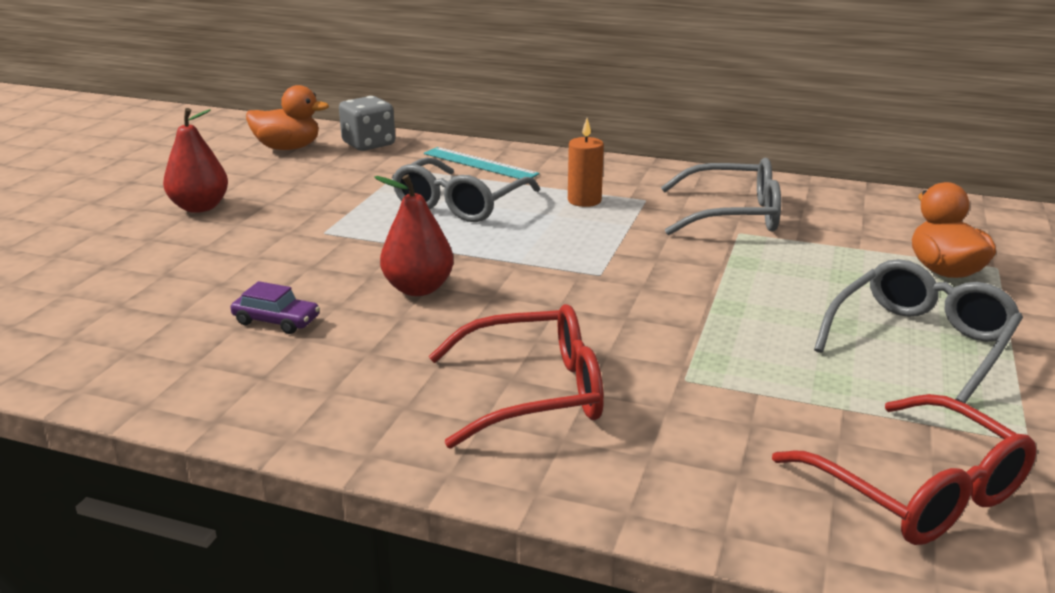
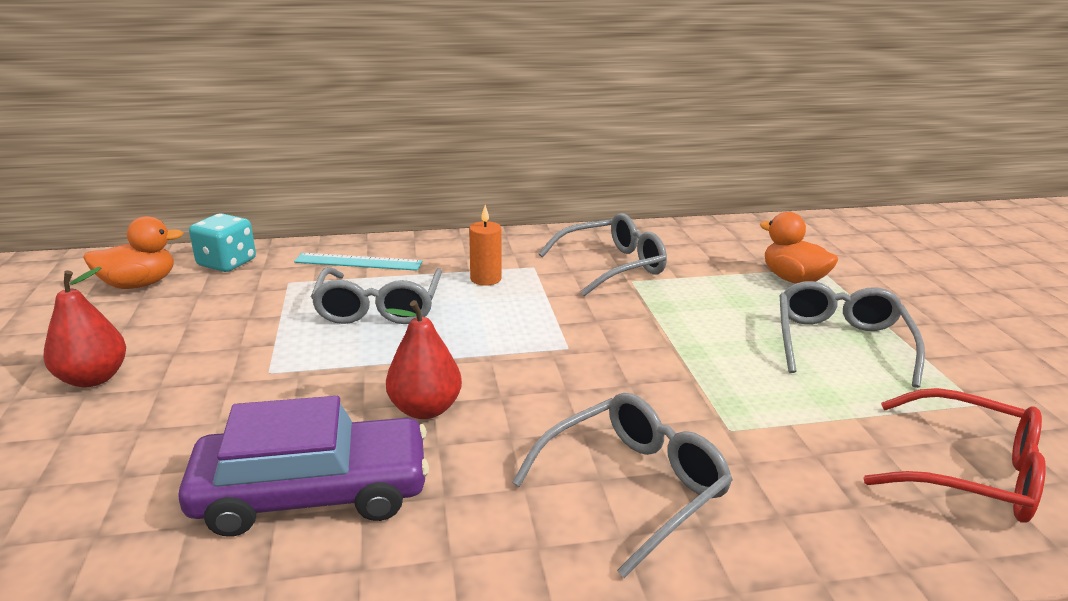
camera: 30 degrees left, 0 degrees up
purple car [230,281,320,334] -> purple car [178,396,429,537], size x2.36
grey dice [339,96,395,151] -> turquoise dice [189,213,256,272]
red glasses [429,304,604,449] -> grey glasses [512,393,733,578]

